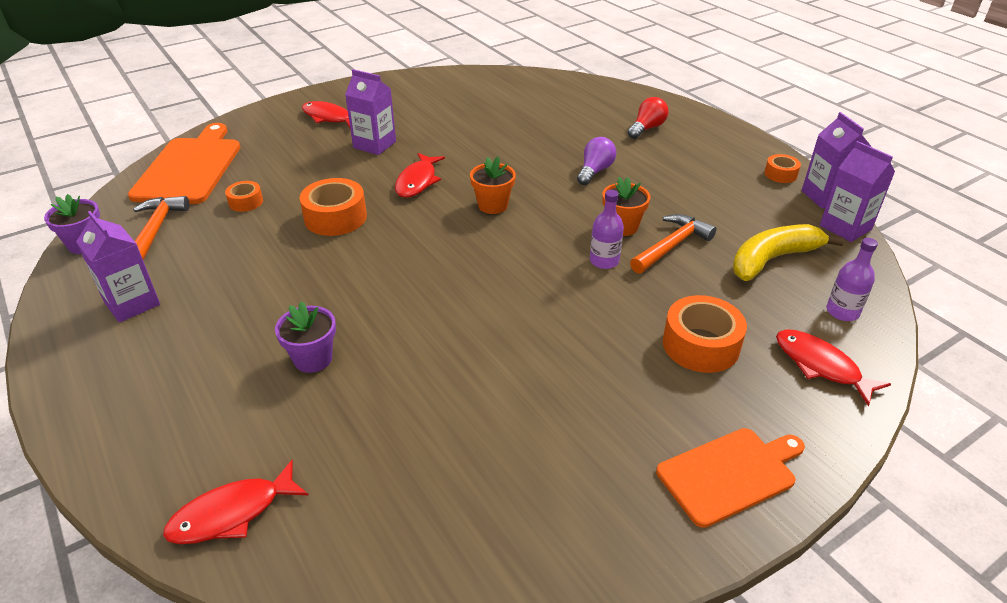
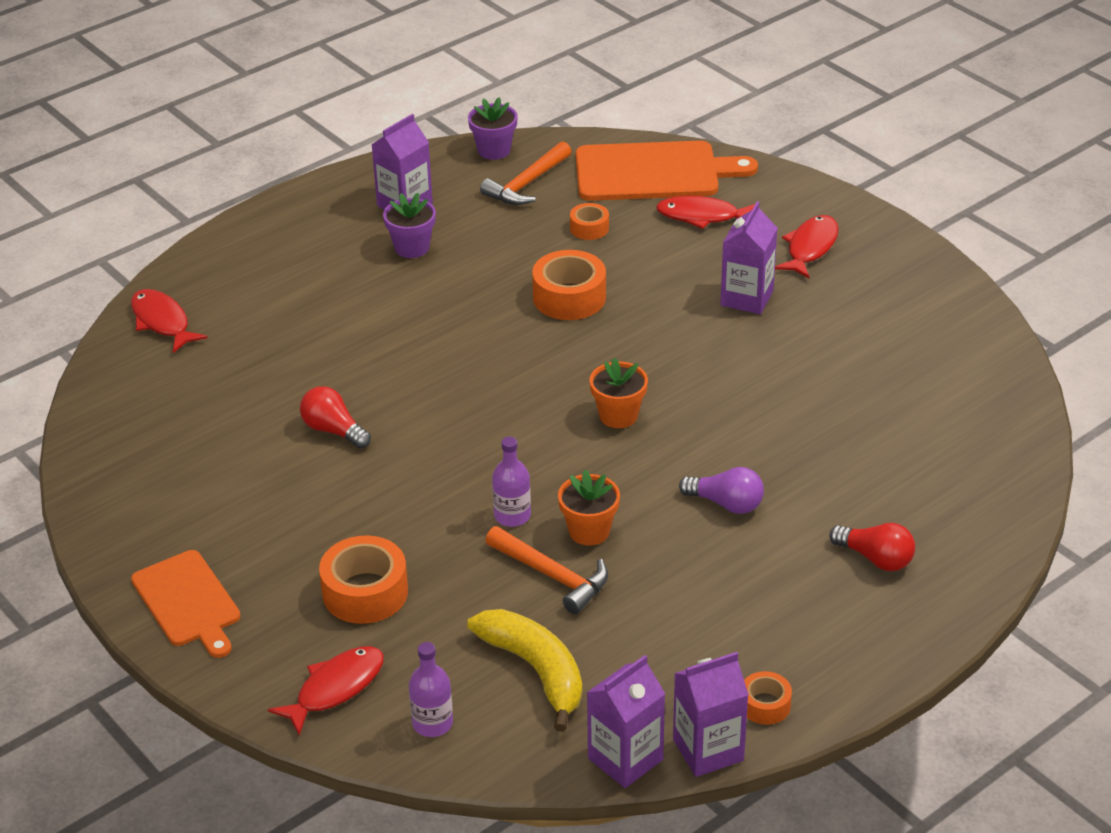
camera: 85 degrees right, 0 degrees up
orange hammer [133,196,190,260] -> orange hammer turned 135 degrees clockwise [480,141,572,205]
purple flower pot [275,301,336,373] -> purple flower pot moved to [383,193,436,258]
red fish [395,153,445,198] -> red fish moved to [656,196,755,229]
none -> red light bulb [300,386,371,449]

